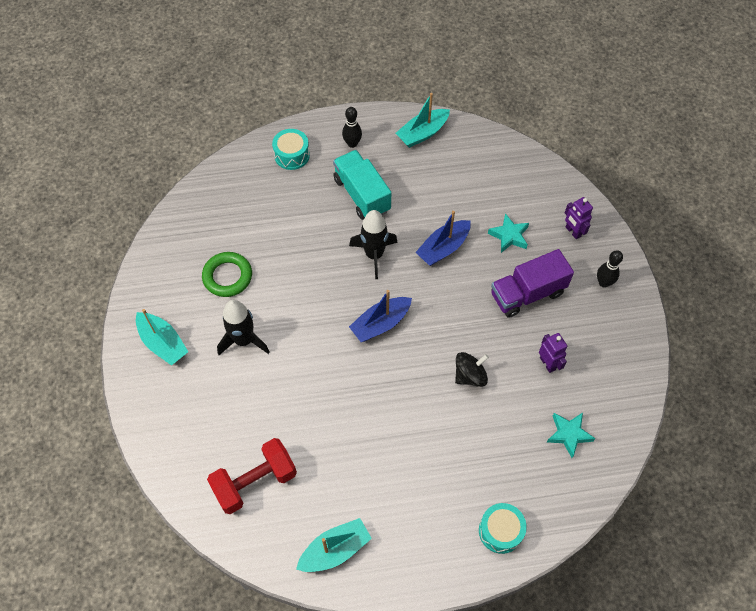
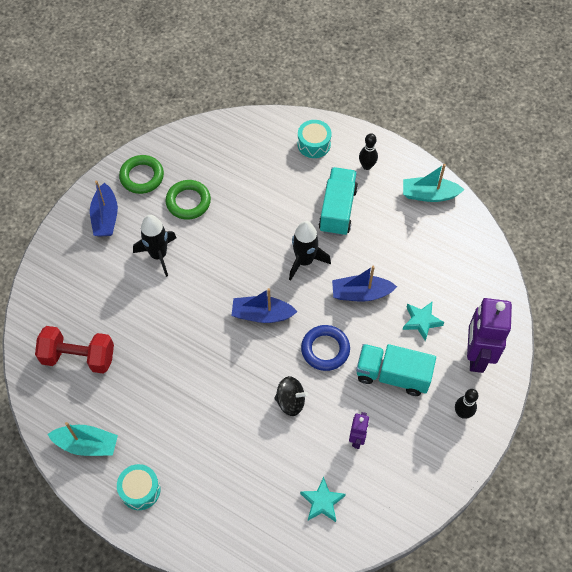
camera: 40 degrees right, 0 degrees up
turquoise boat [136,309,188,366] -> blue boat [90,180,118,237]
turquoise drum [479,503,527,554] -> turquoise drum moved to [117,464,160,510]
purple truck [491,249,574,318] -> turquoise truck [356,344,436,396]
purple robot [565,197,593,239] -> purple robot [467,298,512,373], size x2.01
none -> green ring [119,155,164,194]
none -> blue ring [301,325,350,371]

